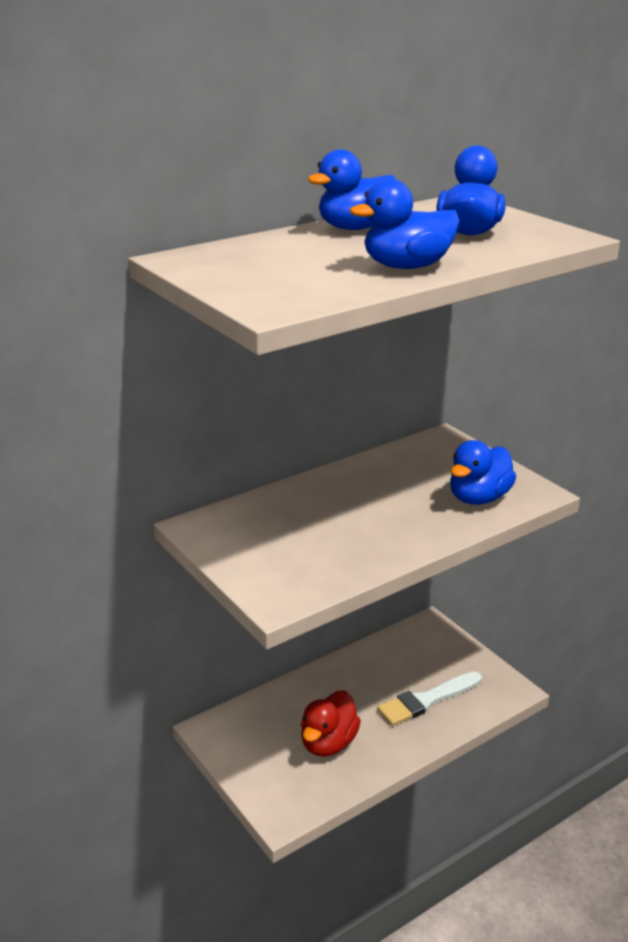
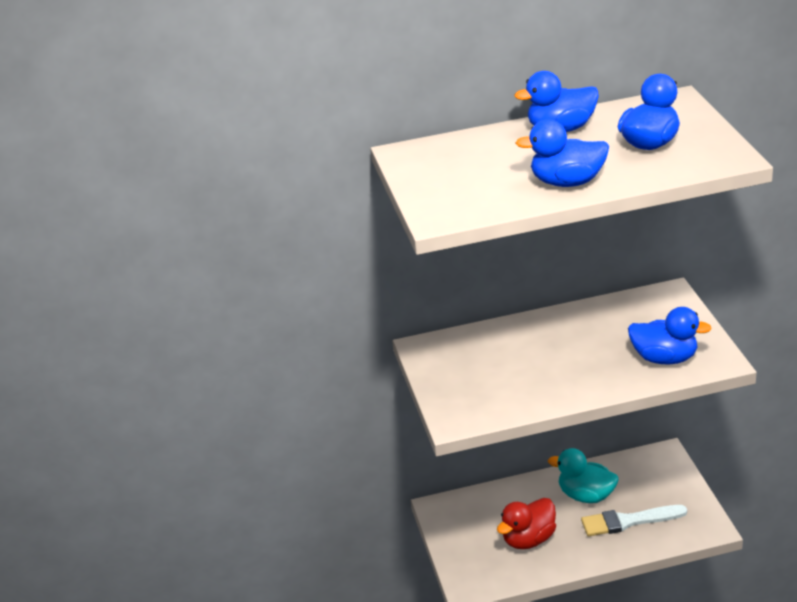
camera: 25 degrees right, 5 degrees up
blue duck [450,440,516,505] -> blue duck turned 135 degrees counterclockwise [628,307,712,364]
none -> turquoise duck [548,448,619,503]

